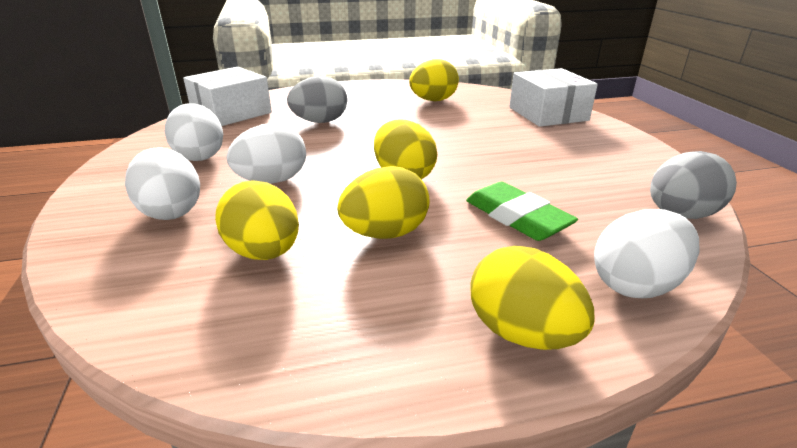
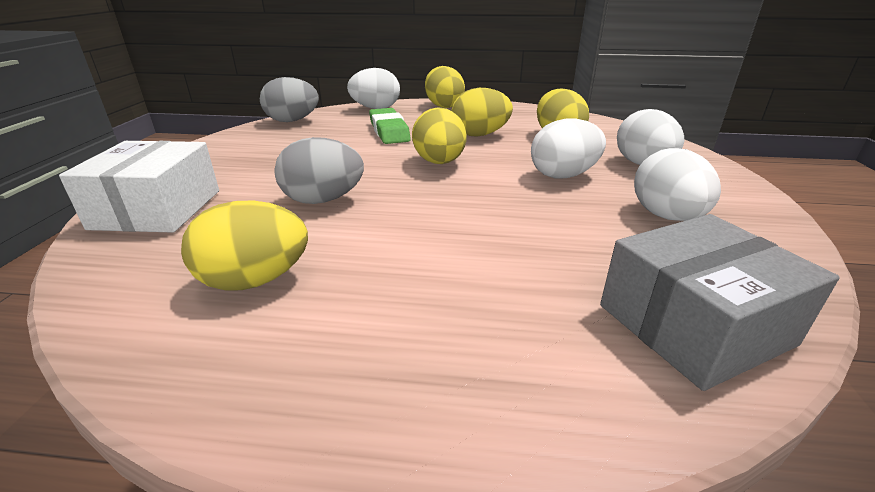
camera: 160 degrees left, 0 degrees up
white box [183,67,272,126] -> grey box [600,214,840,391]
grey egg [287,76,347,123] -> grey egg moved to [274,137,364,204]

